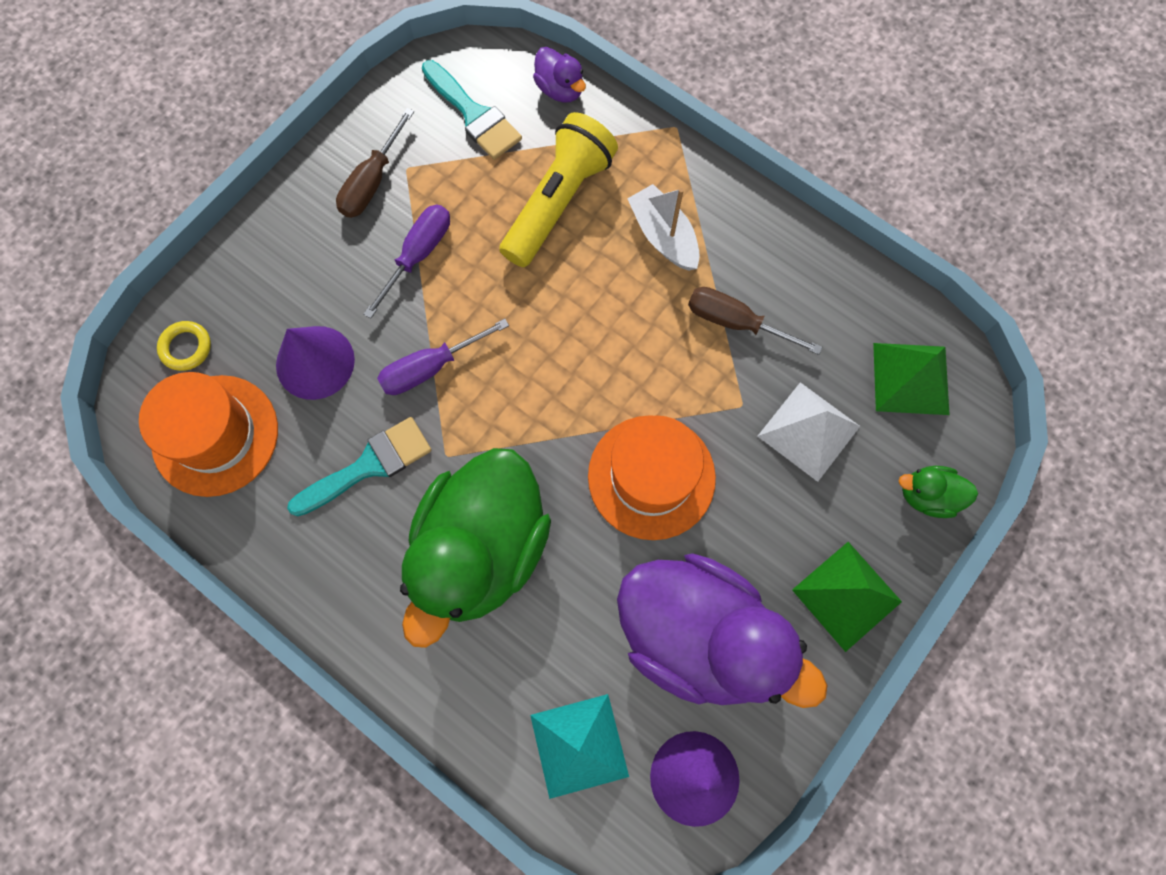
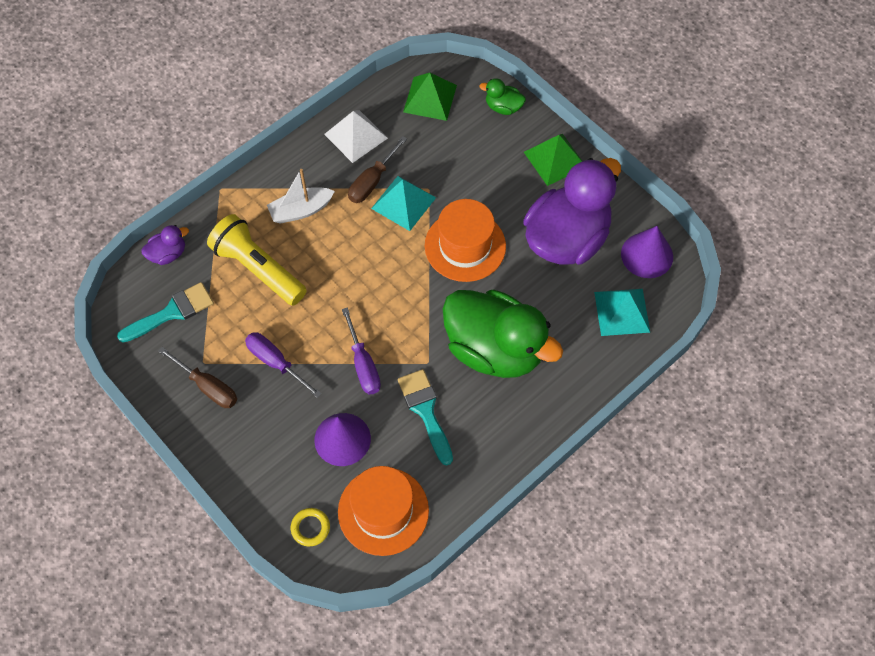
camera: 80 degrees left, 10 degrees down
white pyramid [758,382,860,482] -> white pyramid moved to [324,110,388,163]
green duck [898,466,978,518] -> green duck turned 90 degrees clockwise [479,78,526,115]
none -> turquoise pyramid [371,176,436,231]

